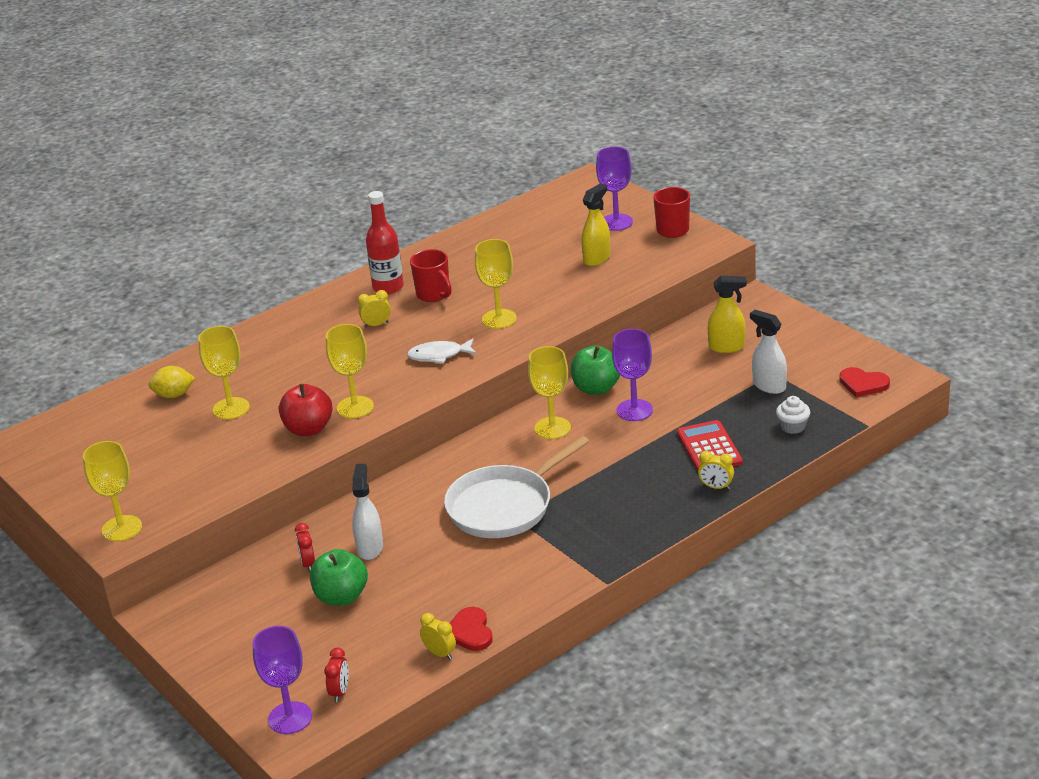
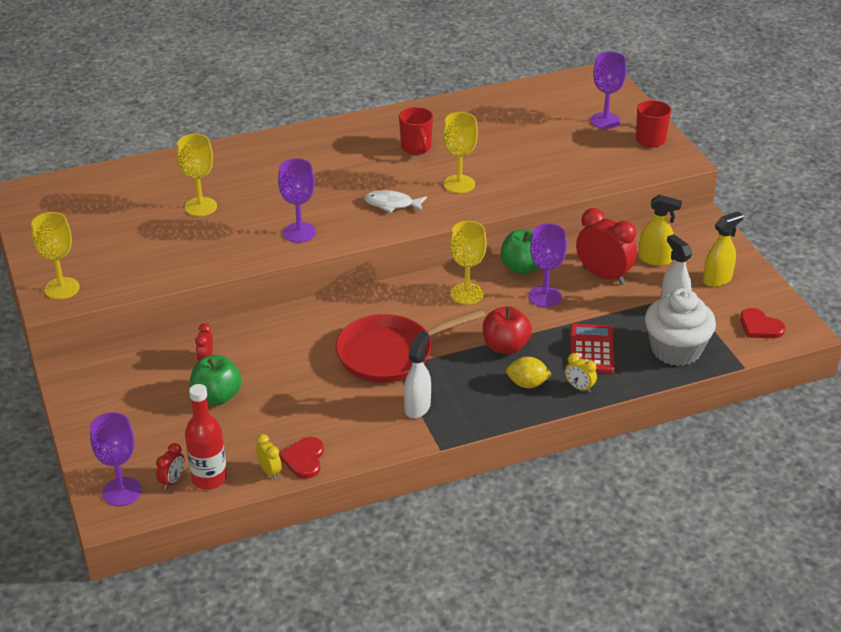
camera: 15 degrees right, 5 degrees up
yellow lemon [148,366,195,398] -> yellow lemon moved to [506,357,552,388]
red apple [279,384,333,436] -> red apple moved to [483,306,532,354]
yellow goblet [326,324,374,418] -> purple goblet [278,158,316,243]
white spray bottle [352,464,383,560] -> white spray bottle moved to [404,331,431,418]
yellow clock [358,290,391,328] -> none
red bottle [366,191,404,294] -> red bottle moved to [185,384,227,489]
white pan [444,436,589,538] -> red pan [336,309,485,383]
yellow spray bottle [581,183,610,266] -> yellow spray bottle moved to [703,211,744,287]
white cupcake [776,396,810,434] -> white cupcake [645,288,716,366], size x2.19
none -> red clock [576,208,637,285]

